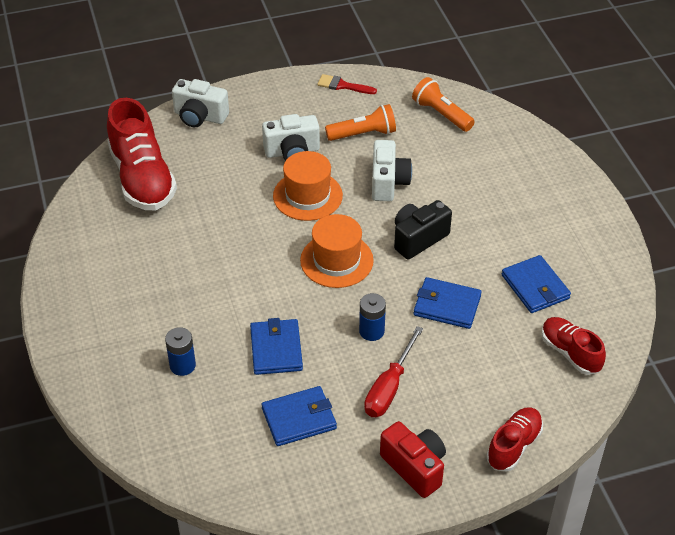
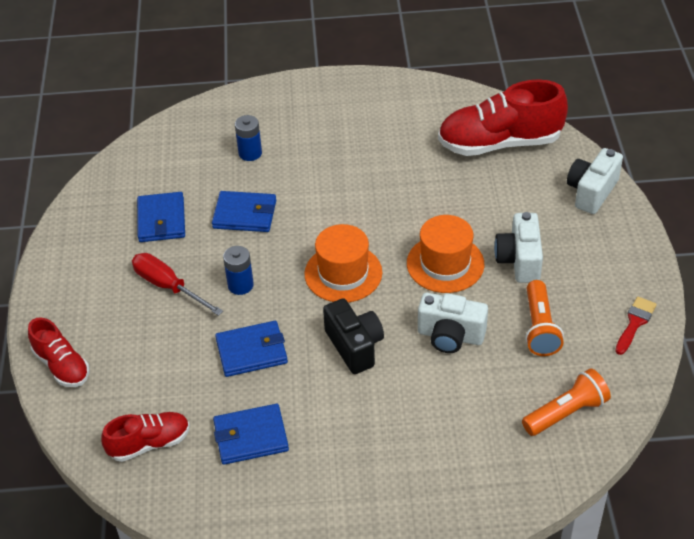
camera: 105 degrees right, 0 degrees up
red camera [380,421,446,498] -> none
blue wallet [414,277,482,329] -> blue wallet turned 45 degrees clockwise [215,321,288,377]

